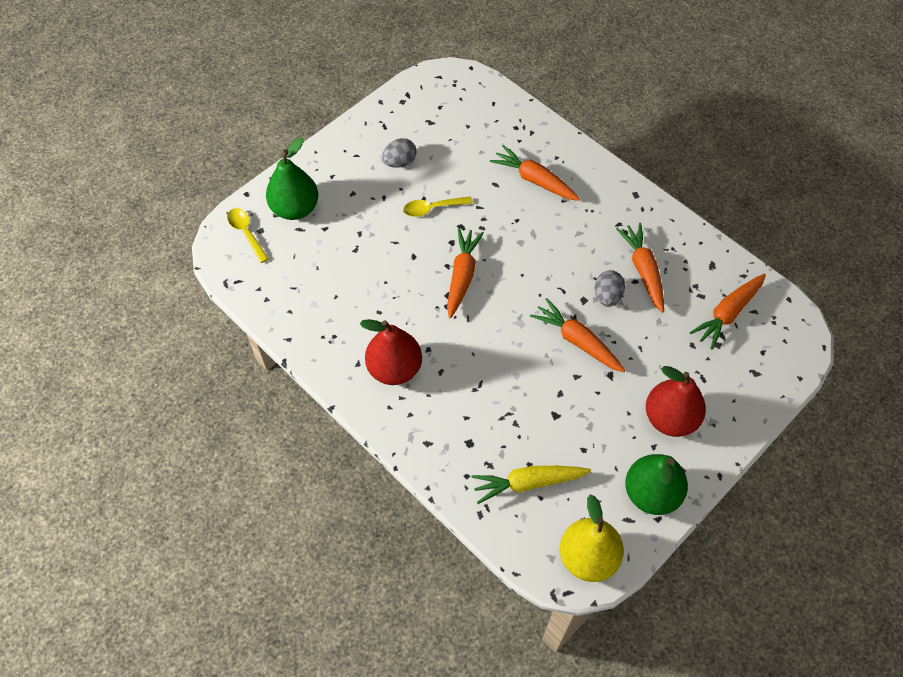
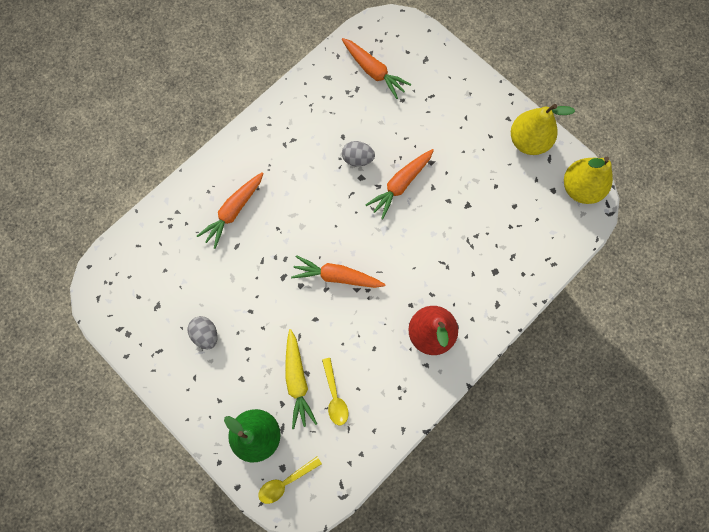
camera: 90 degrees left, 15 degrees up
yellow spoon [403,196,473,217] -> yellow spoon moved to [322,358,349,425]
yellow carrot [472,466,591,504] -> yellow carrot moved to [285,329,317,429]
orange carrot [616,223,664,313] -> none
green pear [625,454,688,515] -> yellow pear [511,104,575,155]
red pear [646,366,706,437] -> none

